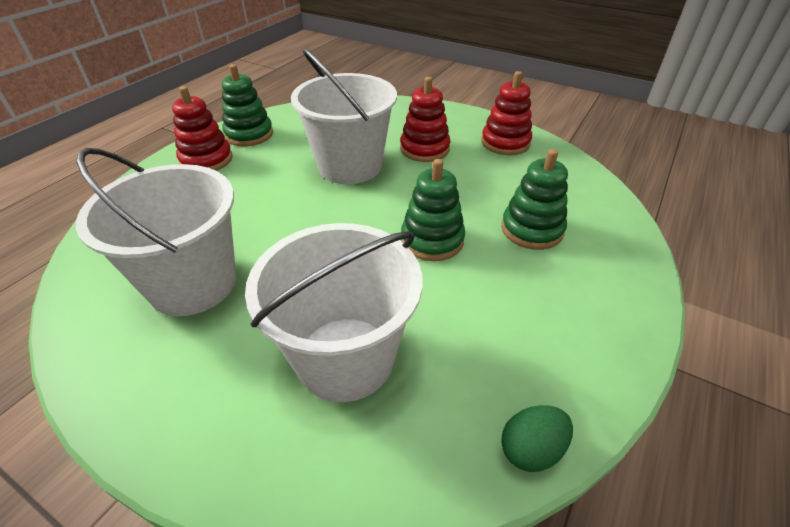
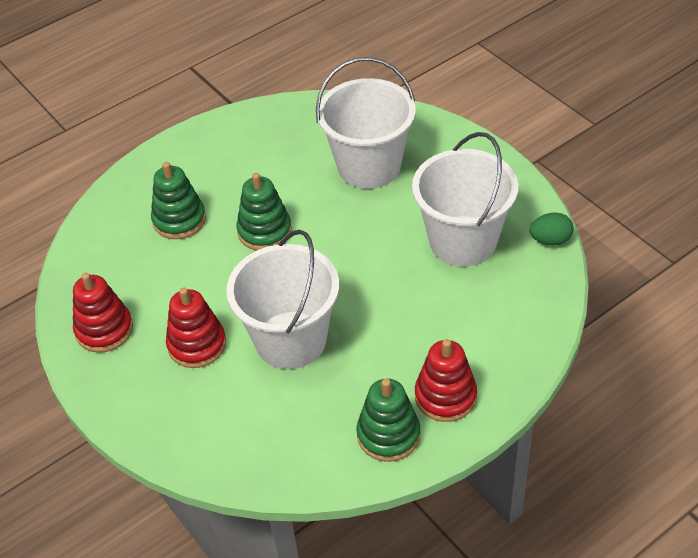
camera: 155 degrees left, 5 degrees up
green egg [501,405,573,472] -> green egg moved to [529,212,574,246]

